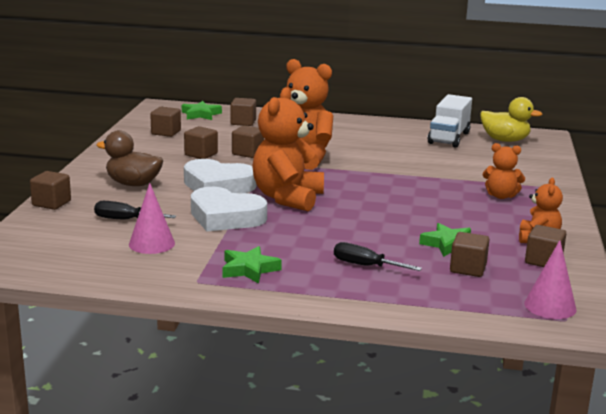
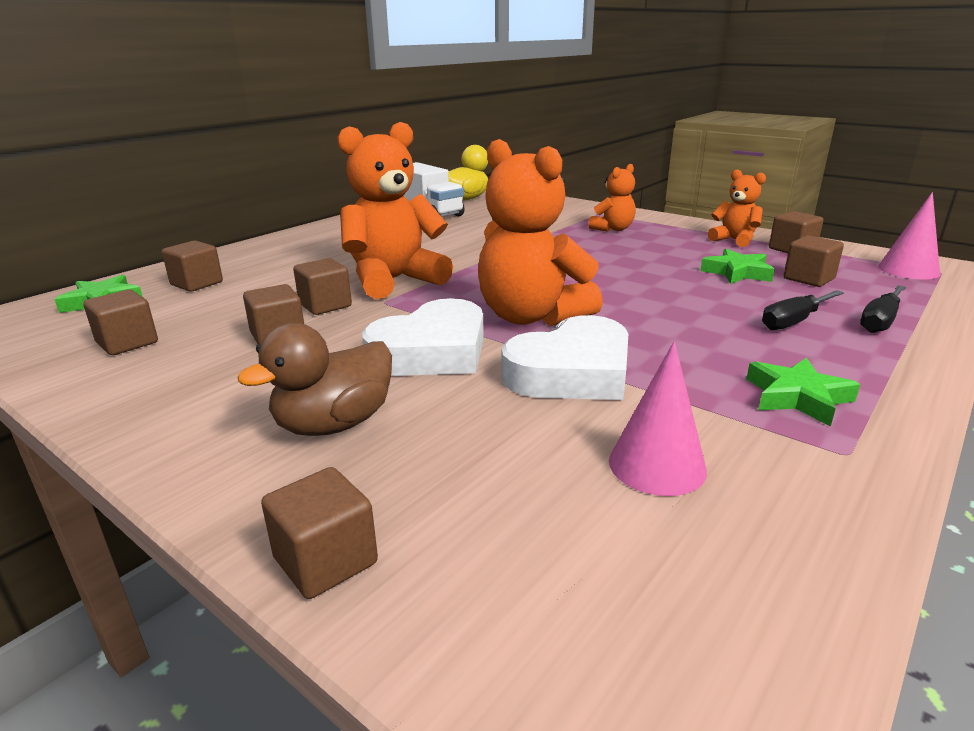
camera: 60 degrees left, 5 degrees up
black screwdriver [94,201,176,219] -> black screwdriver moved to [860,285,906,333]

